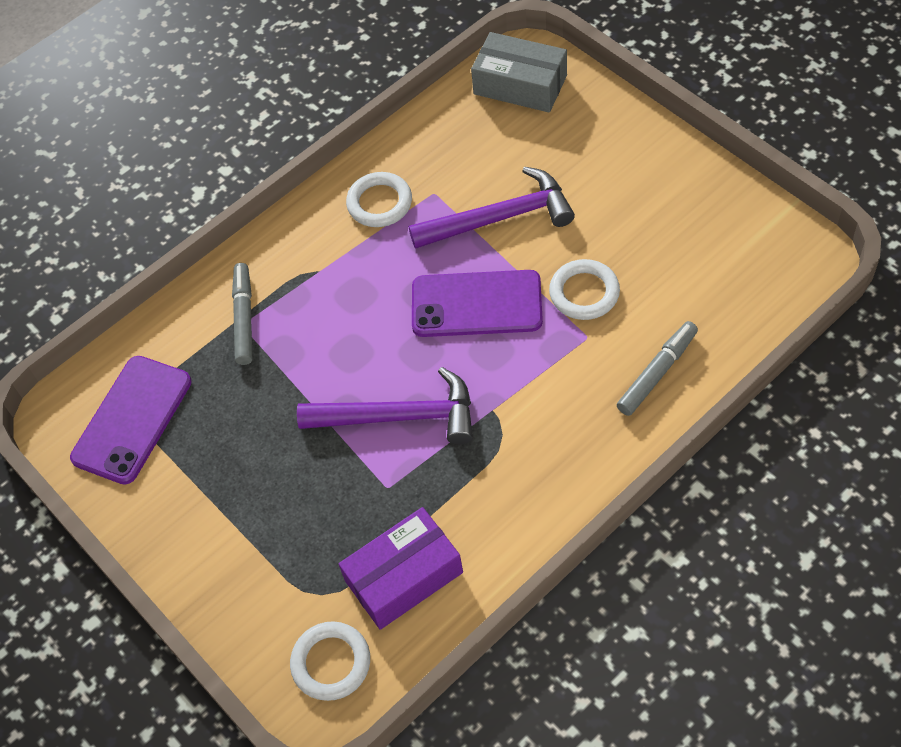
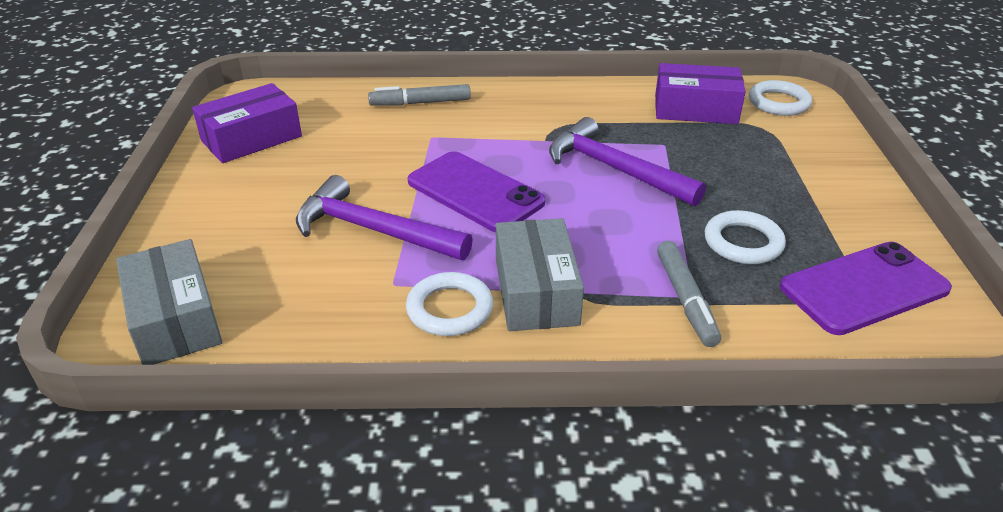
camera: 145 degrees left, 20 degrees down
grey marker [232,263,252,365] -> grey marker turned 45 degrees counterclockwise [657,241,721,347]
white ring [549,259,620,320] -> white ring moved to [705,210,786,264]
none -> purple box [192,83,302,163]
none -> grey box [496,218,584,331]

